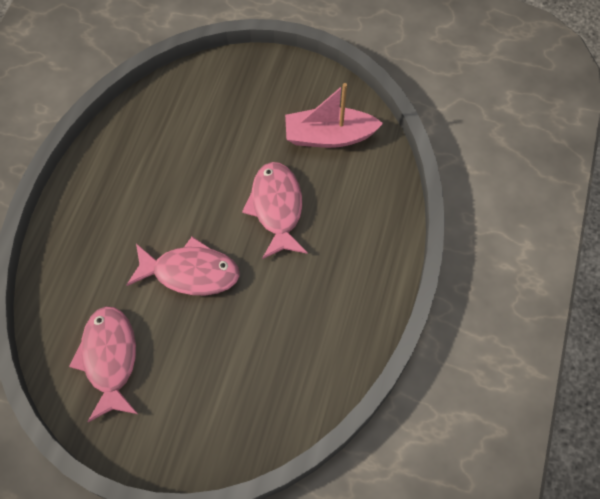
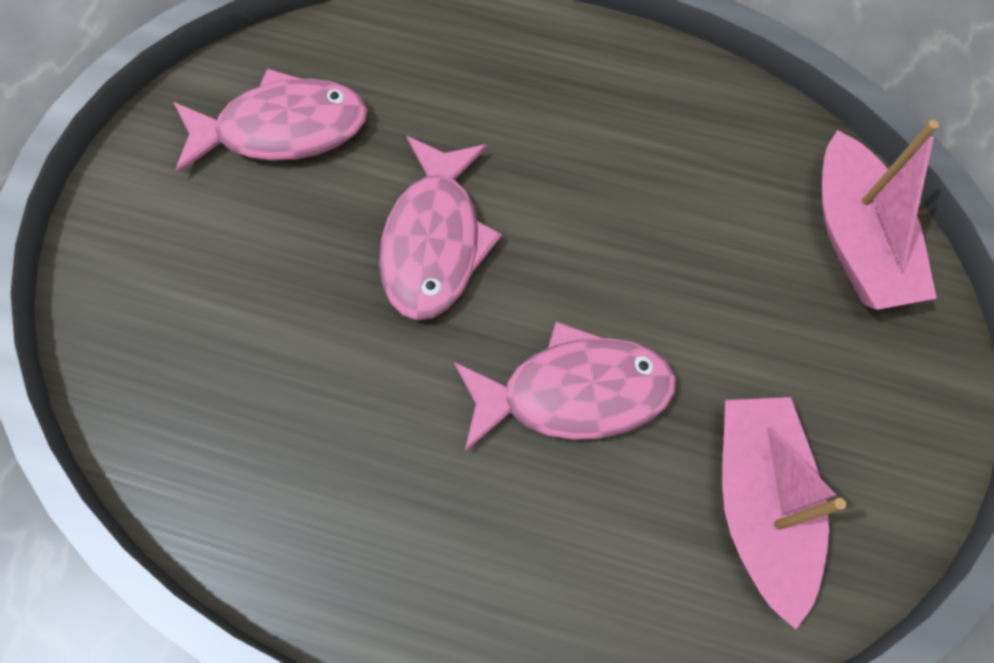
camera: 90 degrees right, 5 degrees up
none -> pink boat [822,120,939,310]

